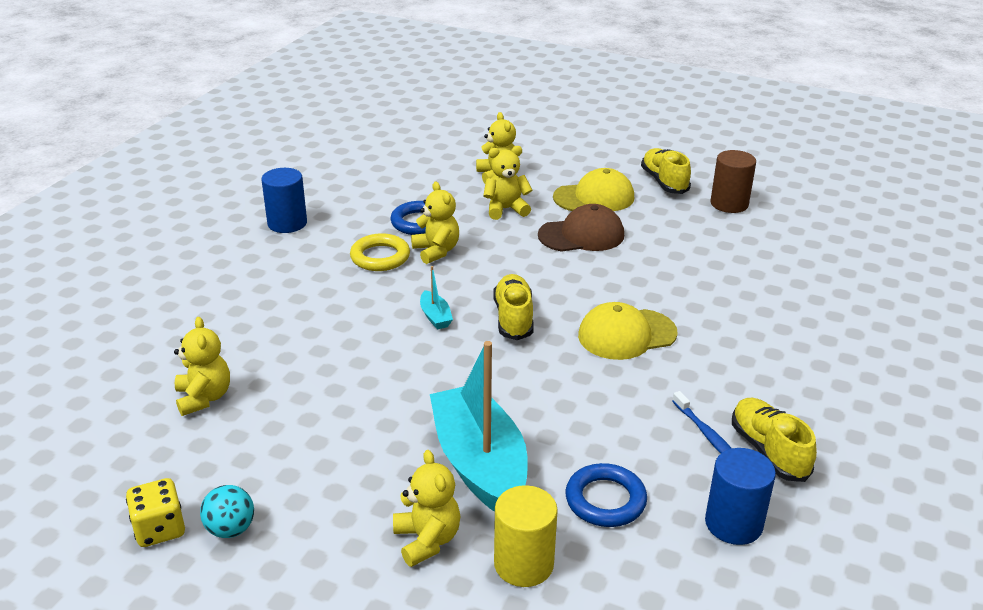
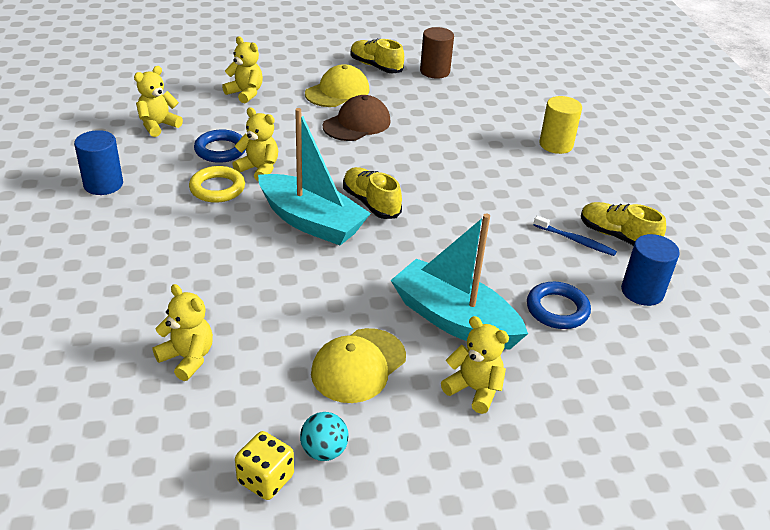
camera: 35 degrees left, 5 degrees up
turquoise boat [420,266,453,330] -> turquoise boat [258,108,371,245], size x2.47
yellow teddy bear [483,146,532,220] -> yellow teddy bear moved to [134,66,183,137]
yellow cylinder [494,485,558,587] -> yellow cylinder moved to [539,96,582,154]
yellow cap [578,302,678,360] -> yellow cap moved to [311,328,406,403]

